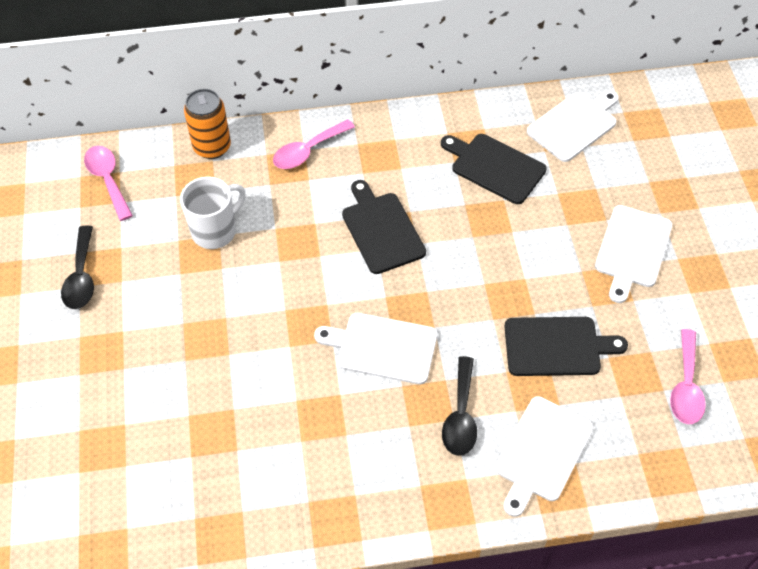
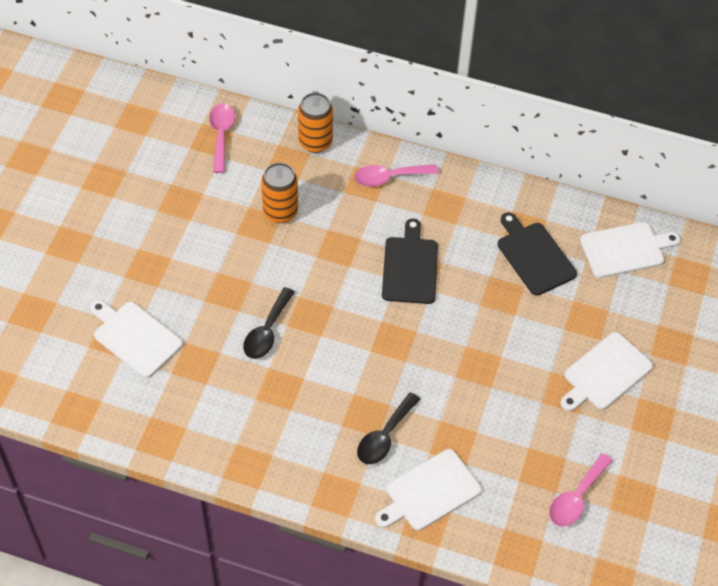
camera: 25 degrees right, 0 degrees up
black spoon [61,225,94,309] -> black spoon moved to [243,287,295,359]
white mug [180,177,246,249] -> orange can [261,163,298,223]
white cutting board [314,313,437,384] -> white cutting board moved to [90,300,183,378]
black cutting board [504,317,628,376] -> none

